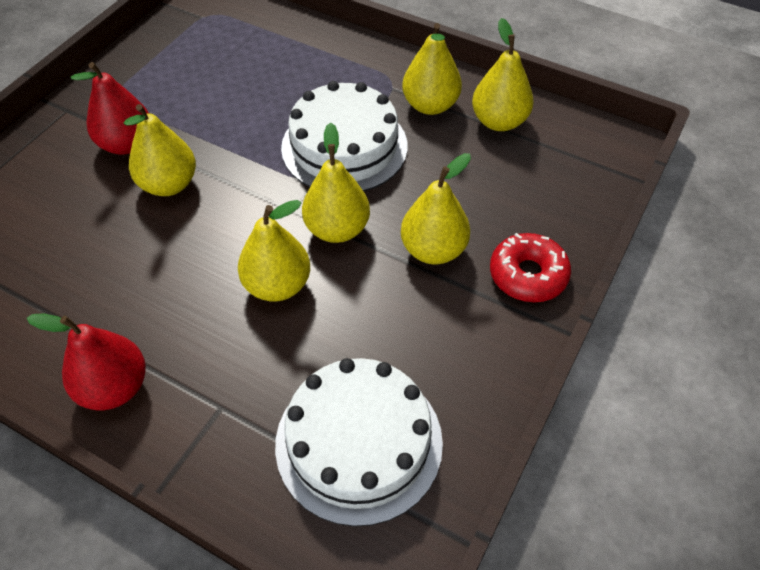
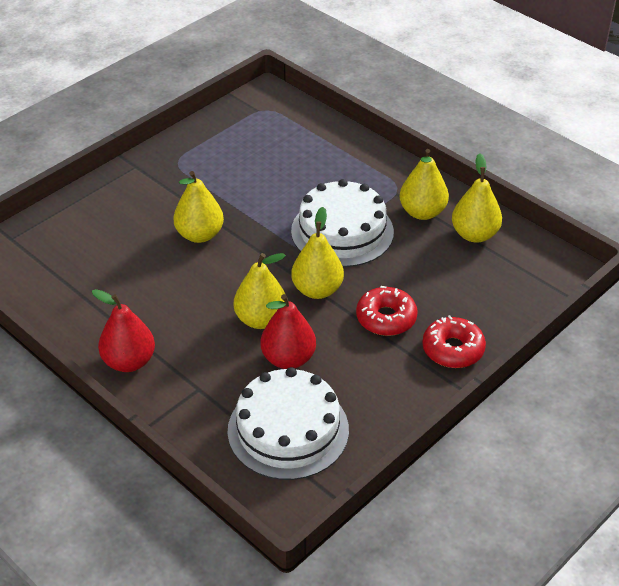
camera: 15 degrees right, 10 degrees down
red pear [71,62,149,155] -> red pear moved to [261,294,316,369]
yellow pear [401,153,471,264] -> red donut [356,286,418,336]

